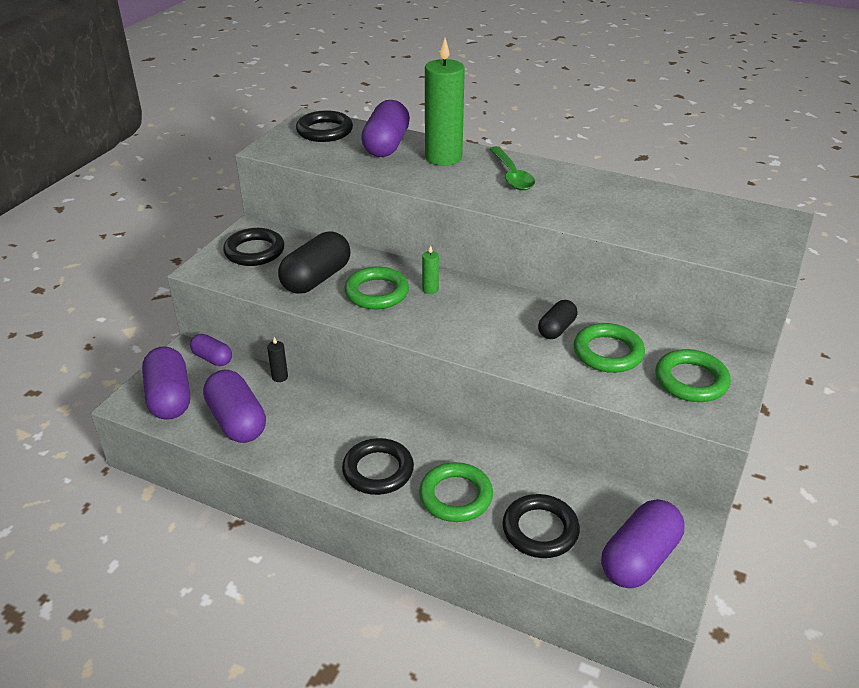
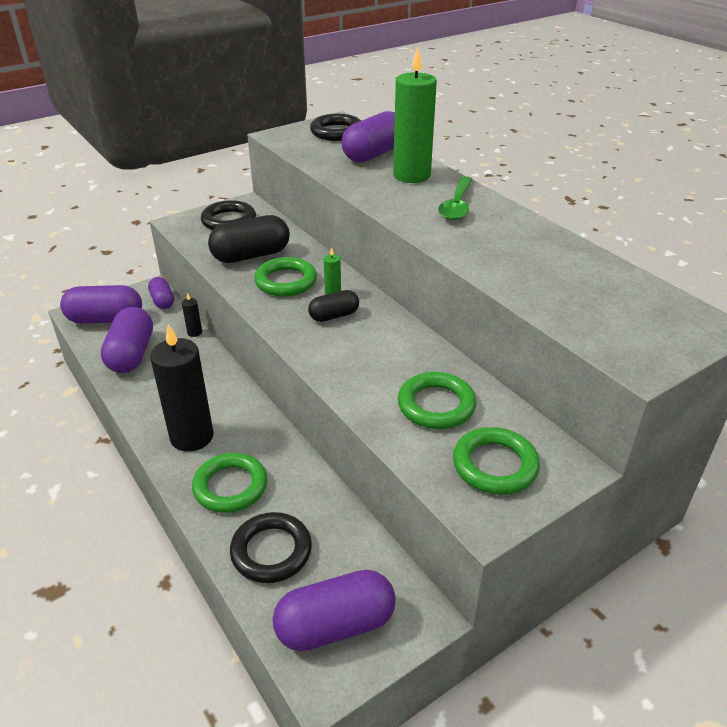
camera: 30 degrees right, 0 degrees up
purple capsule [142,346,190,420] -> purple capsule turned 75 degrees clockwise [60,285,142,324]
black ring [342,438,414,495] -> black candle [150,324,214,452]
black capsule [538,300,577,339] -> black capsule moved to [308,290,359,322]

